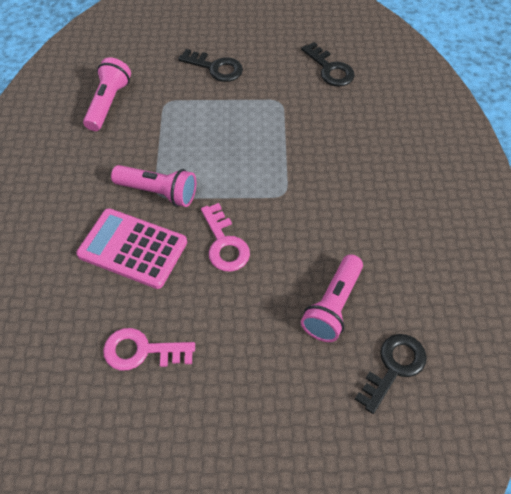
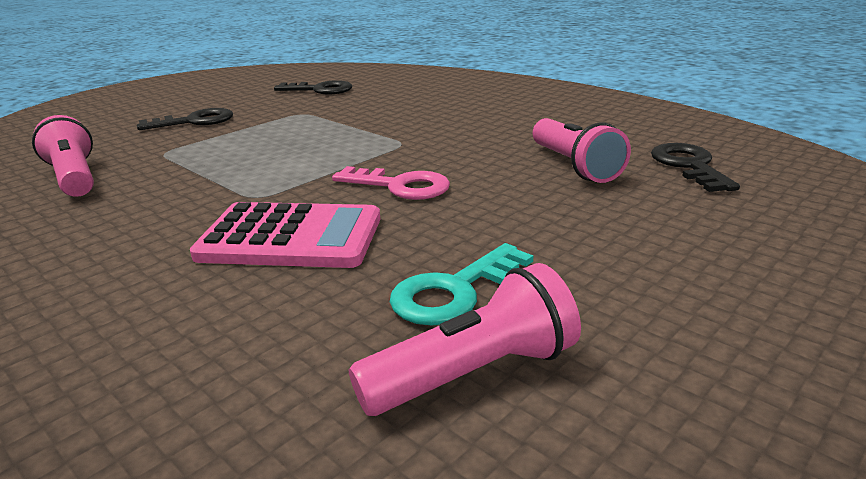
camera: 45 degrees left, 30 degrees down
pink calculator [76,208,187,289] -> pink calculator turned 150 degrees counterclockwise [190,202,380,268]
pink key [103,328,195,371] -> turquoise key [390,243,533,326]
pink flashlight [111,165,196,207] -> pink flashlight moved to [349,263,581,416]

